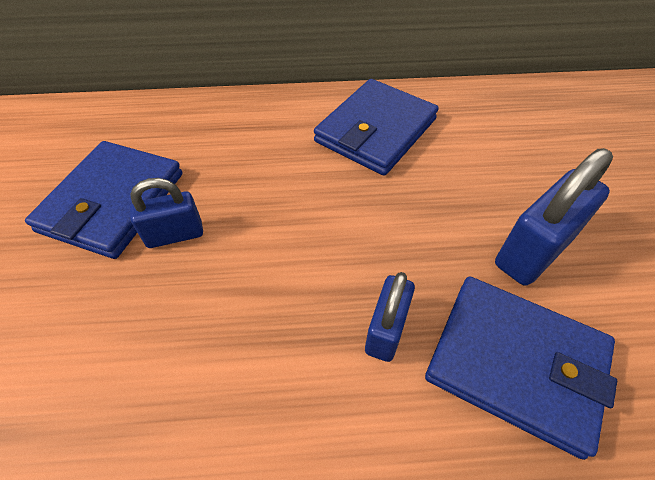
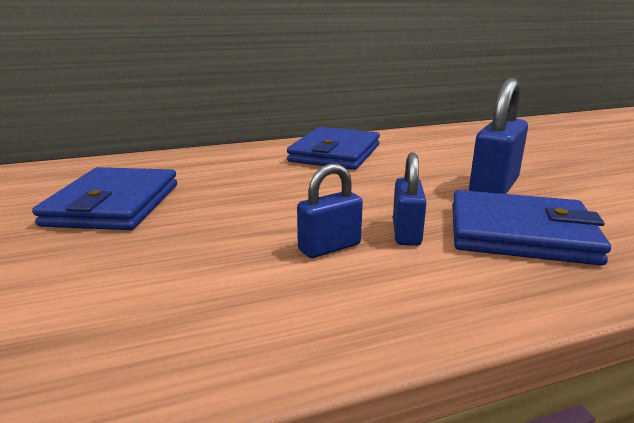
camera: 15 degrees left, 30 degrees down
blue padlock [130,178,203,248] -> blue padlock moved to [297,163,363,258]

